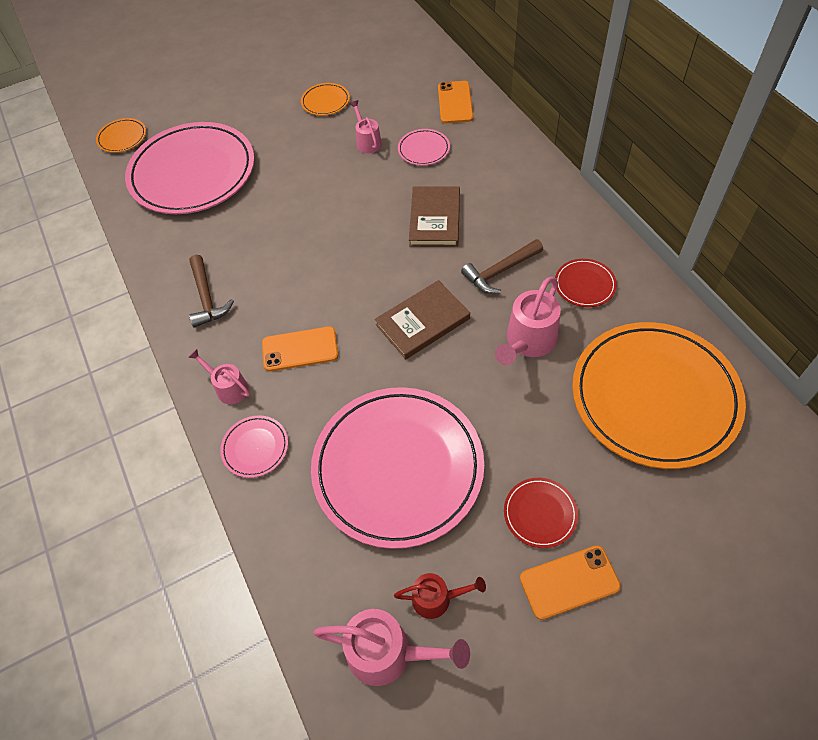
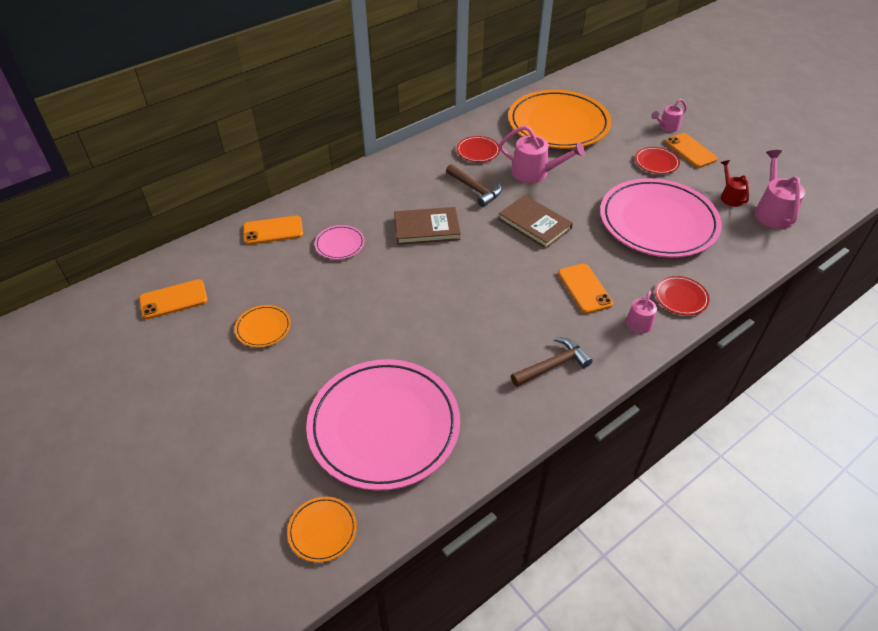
camera: 105 degrees left, 10 degrees down
pink plate [220,415,288,478] -> red plate [655,276,710,315]
pink watering can [350,100,382,154] -> pink watering can moved to [651,99,687,132]
none -> orange phone [139,279,208,319]

